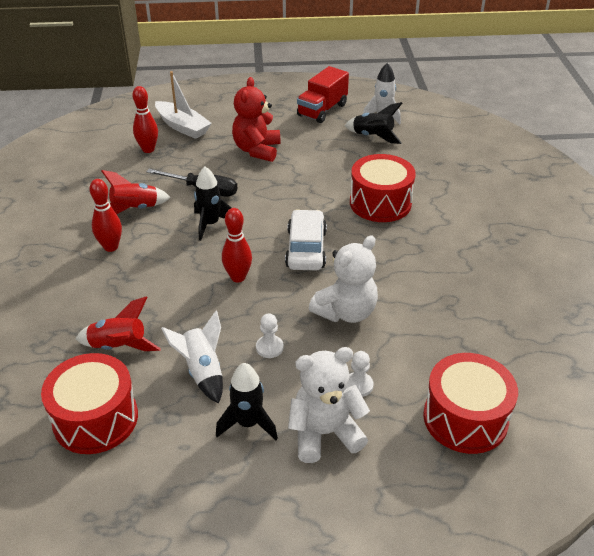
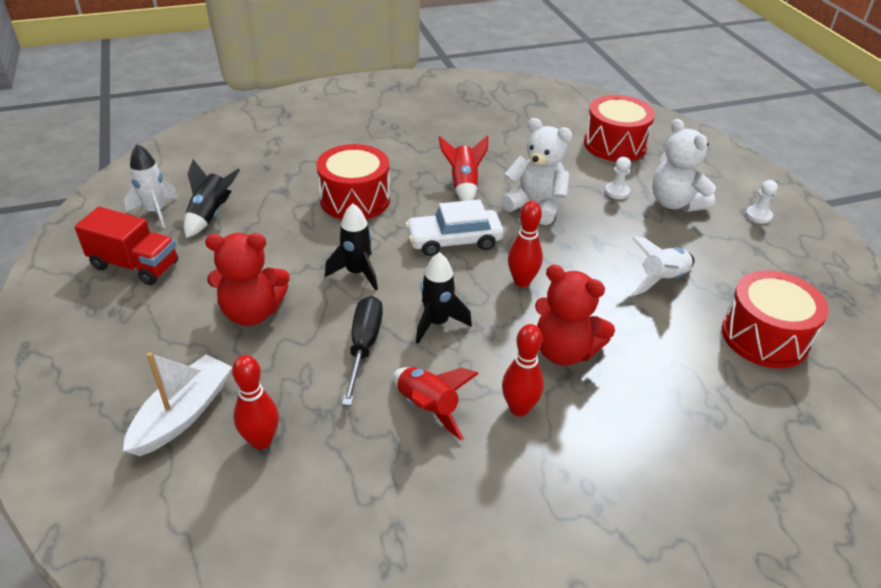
camera: 105 degrees left, 0 degrees up
red rocket [76,297,161,351] -> red rocket moved to [438,135,488,201]
black rocket [216,363,278,440] -> black rocket moved to [325,203,378,291]
white pawn [256,313,284,358] -> white pawn moved to [746,180,778,224]
none -> red teddy bear [535,265,615,366]

